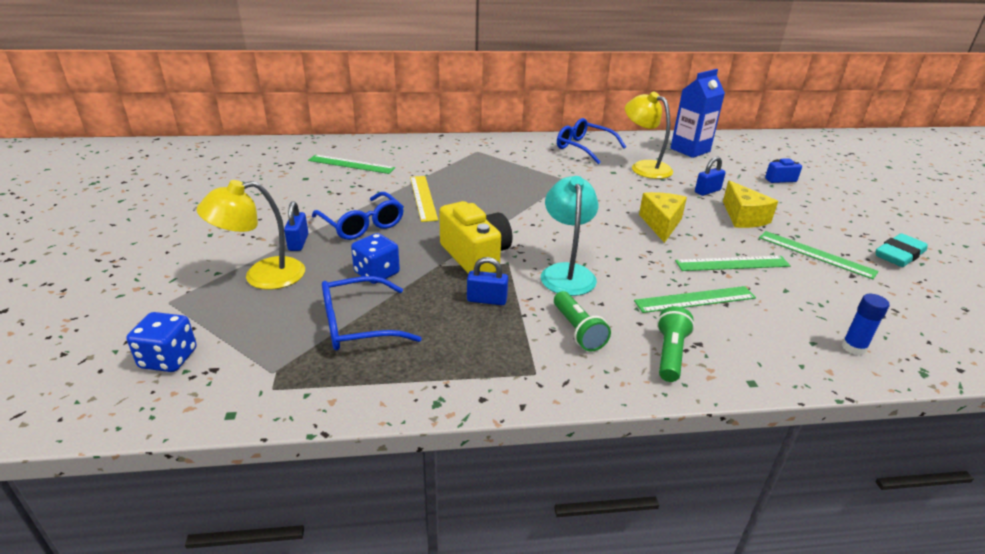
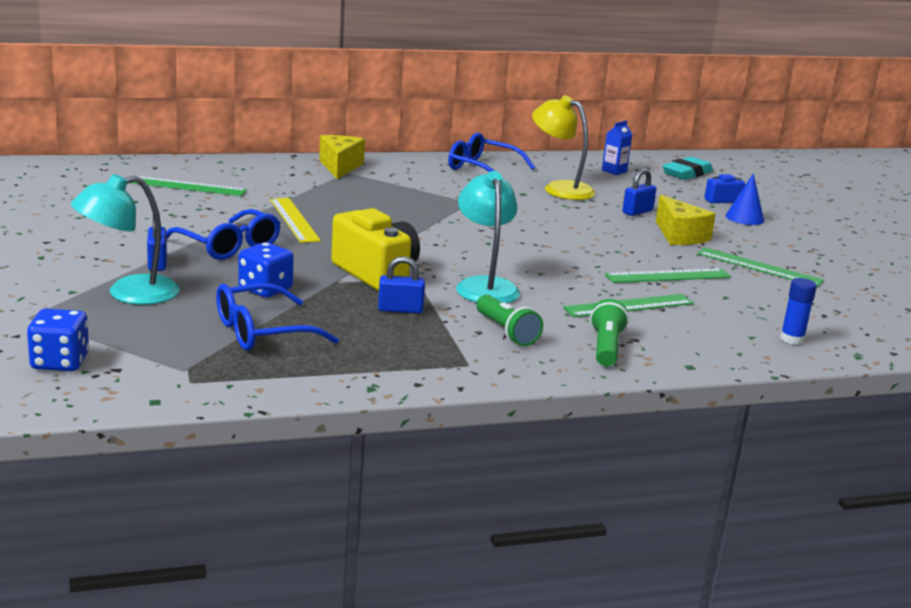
camera: 10 degrees left, 10 degrees down
yellow lamp [196,180,305,290] -> turquoise lamp [71,174,180,305]
yellow cheese [639,192,687,243] -> yellow cheese moved to [319,135,365,179]
blue carton [670,69,725,158] -> blue carton [602,121,632,175], size x0.52
turquoise eraser [876,233,928,267] -> turquoise eraser moved to [663,157,713,180]
none -> blue cone [726,173,764,225]

